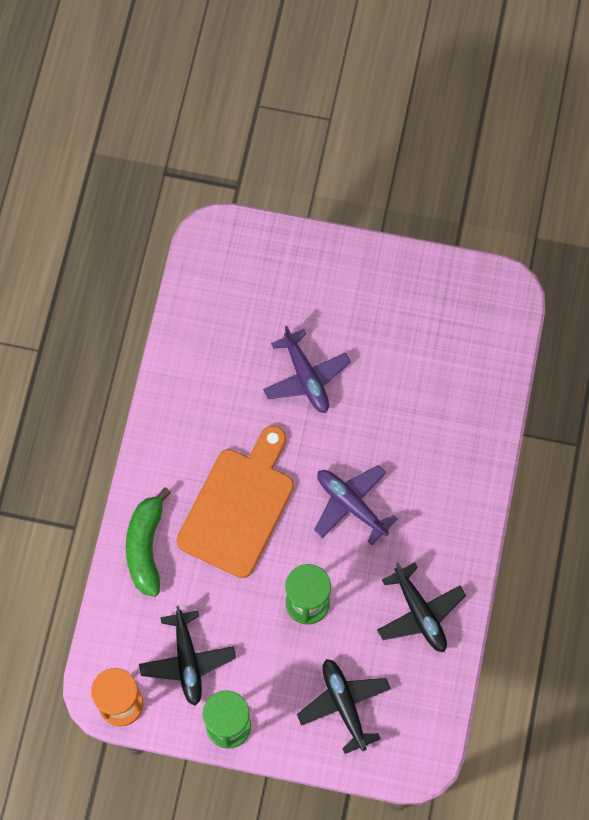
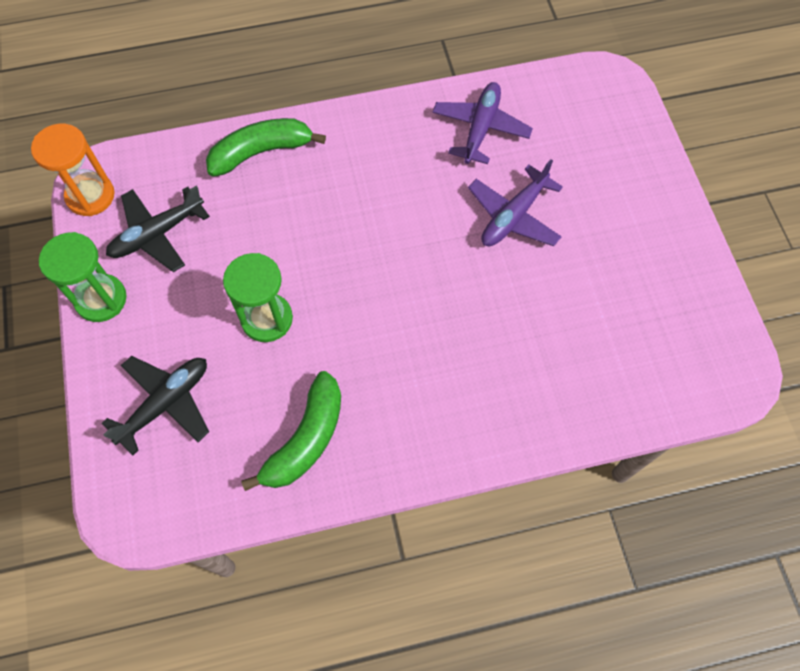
camera: 65 degrees right, 5 degrees down
orange cutting board [176,425,294,578] -> none
purple plane [314,465,398,545] -> purple plane moved to [432,82,533,164]
black plane [377,562,466,652] -> green banana [241,371,341,491]

